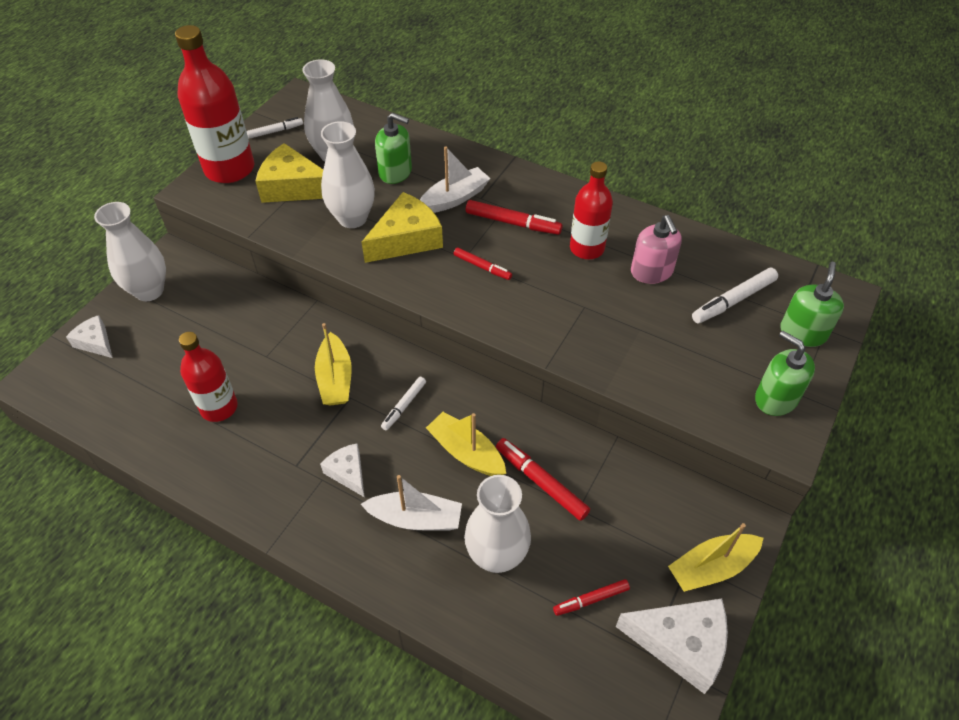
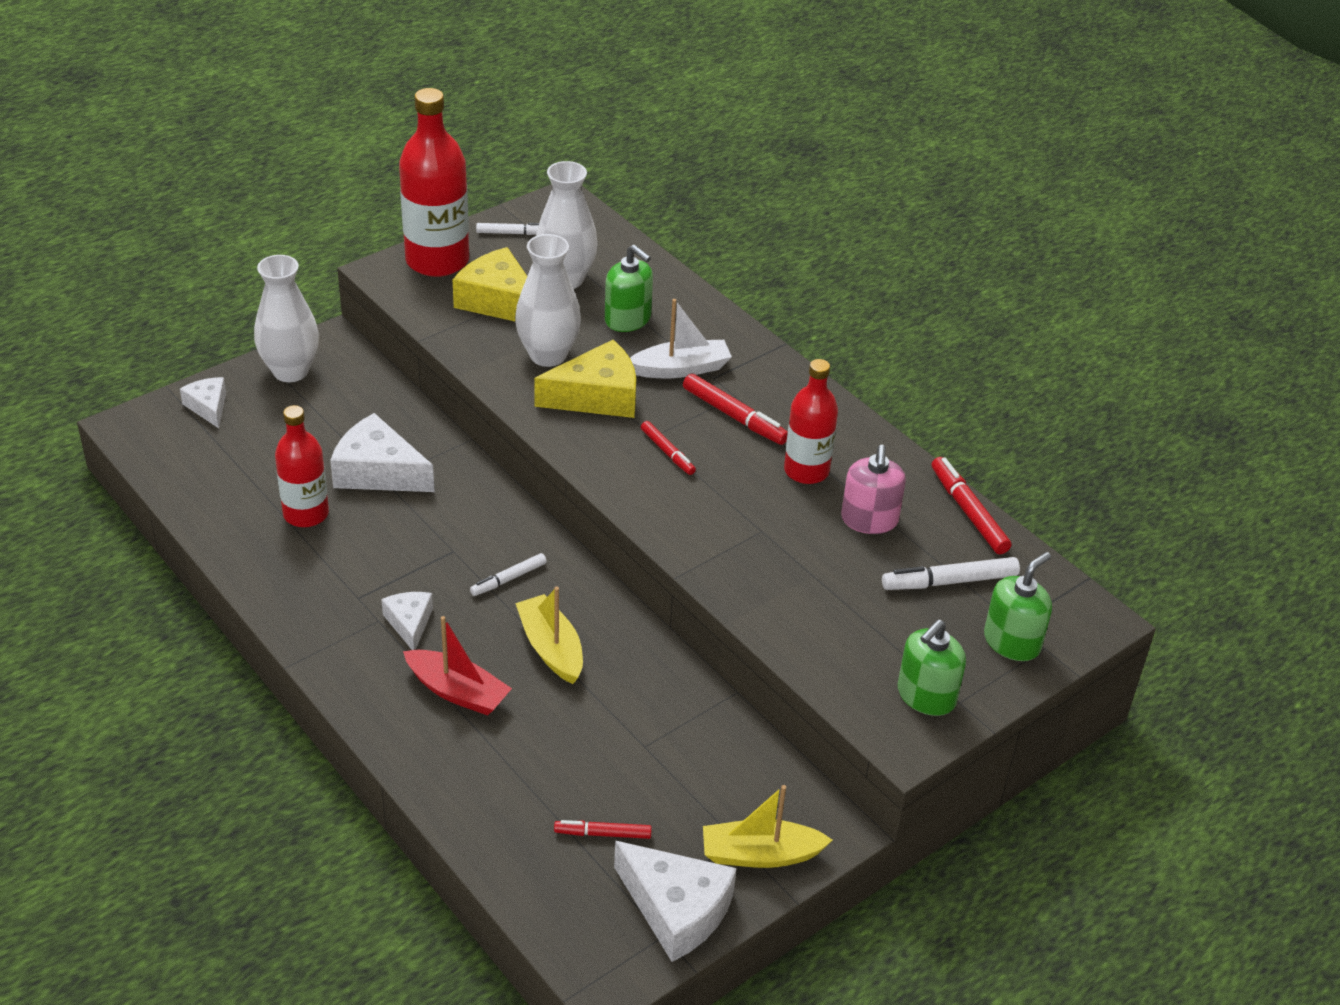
camera: 20 degrees right, 10 degrees down
yellow boat [315,323,352,406] -> none
white boat [361,475,462,530] -> red boat [403,616,512,716]
white vase [464,475,531,573] -> none
red marker [496,438,590,521] -> red marker moved to [932,457,1011,554]
green soap dispenser [755,331,815,416] -> green soap dispenser turned 120 degrees counterclockwise [898,619,966,716]
none -> white cheese [330,413,435,492]

